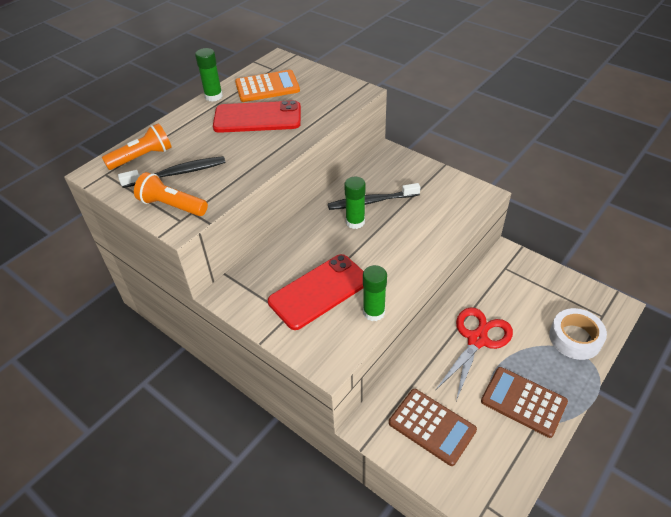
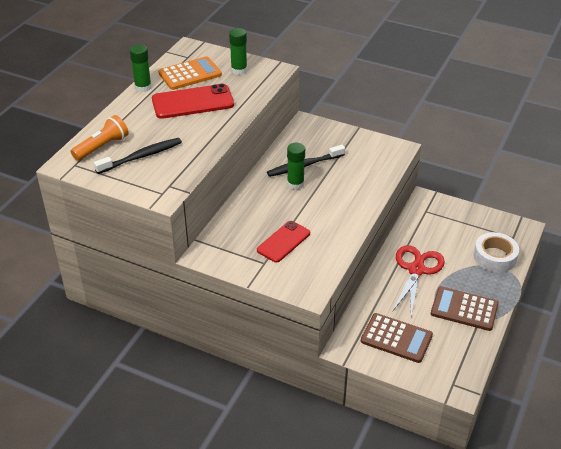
camera: 15 degrees left, 5 degrees down
orange flashlight [134,172,208,216] -> none
red phone [268,254,364,330] -> red phone [257,221,310,263], size x0.66
green glue stick [363,265,387,321] -> green glue stick moved to [229,28,247,75]

